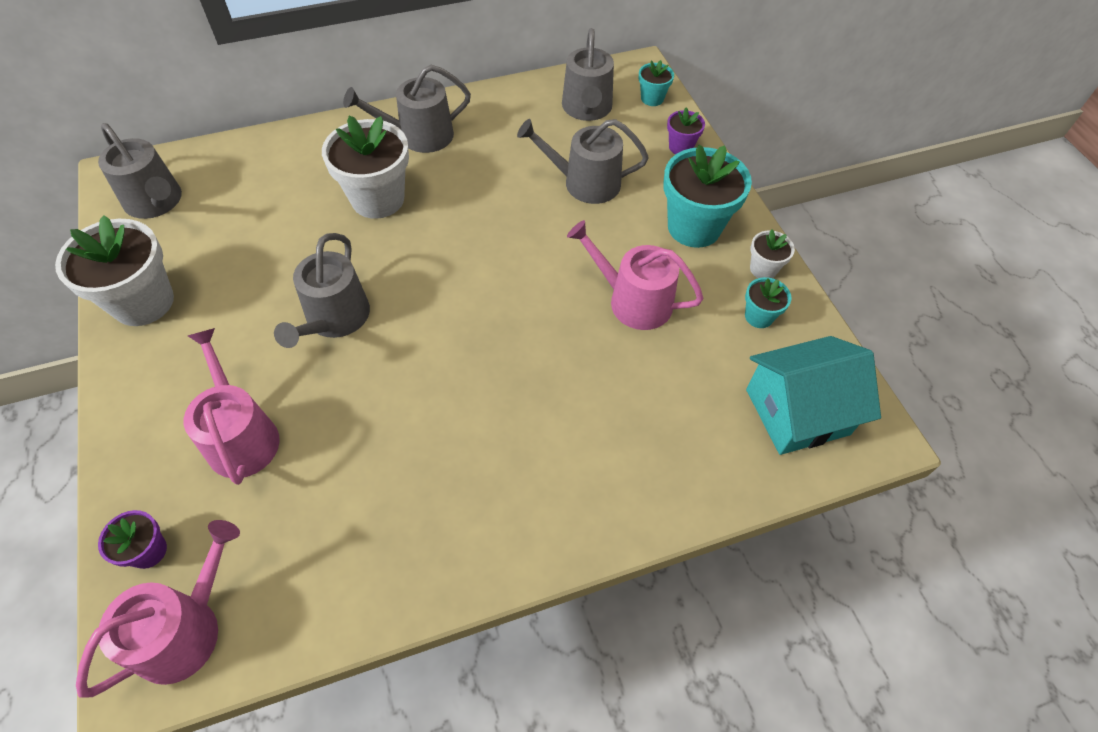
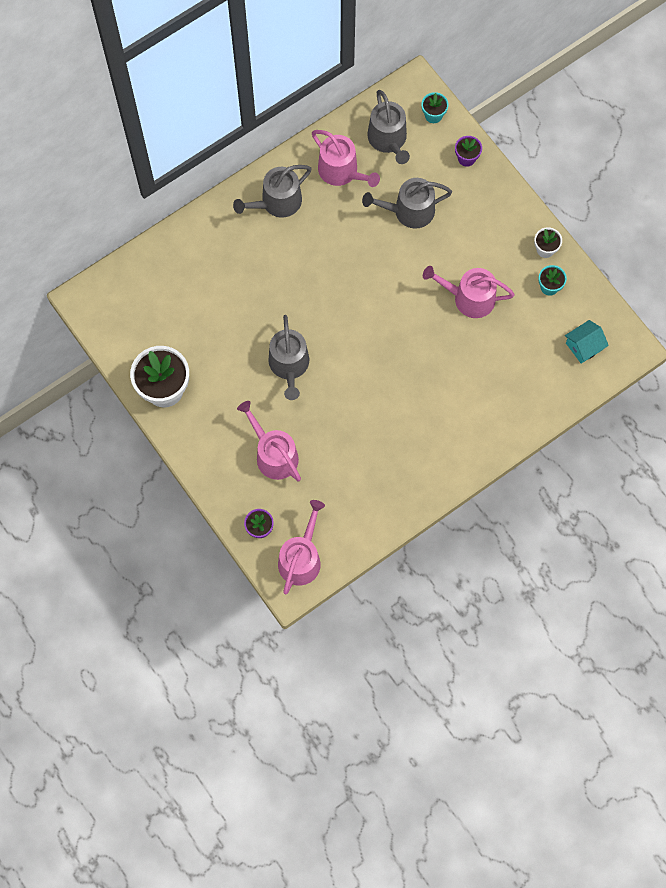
camera: 15 degrees left, 15 degrees up
grey watering can [98,123,182,219] -> none
white flower pot [322,115,409,219] -> none
turquoise flower pot [663,145,752,248] -> none
turquoise house [746,336,881,455] -> turquoise house [565,320,609,364], size x0.57
none -> pink watering can [312,130,380,187]

